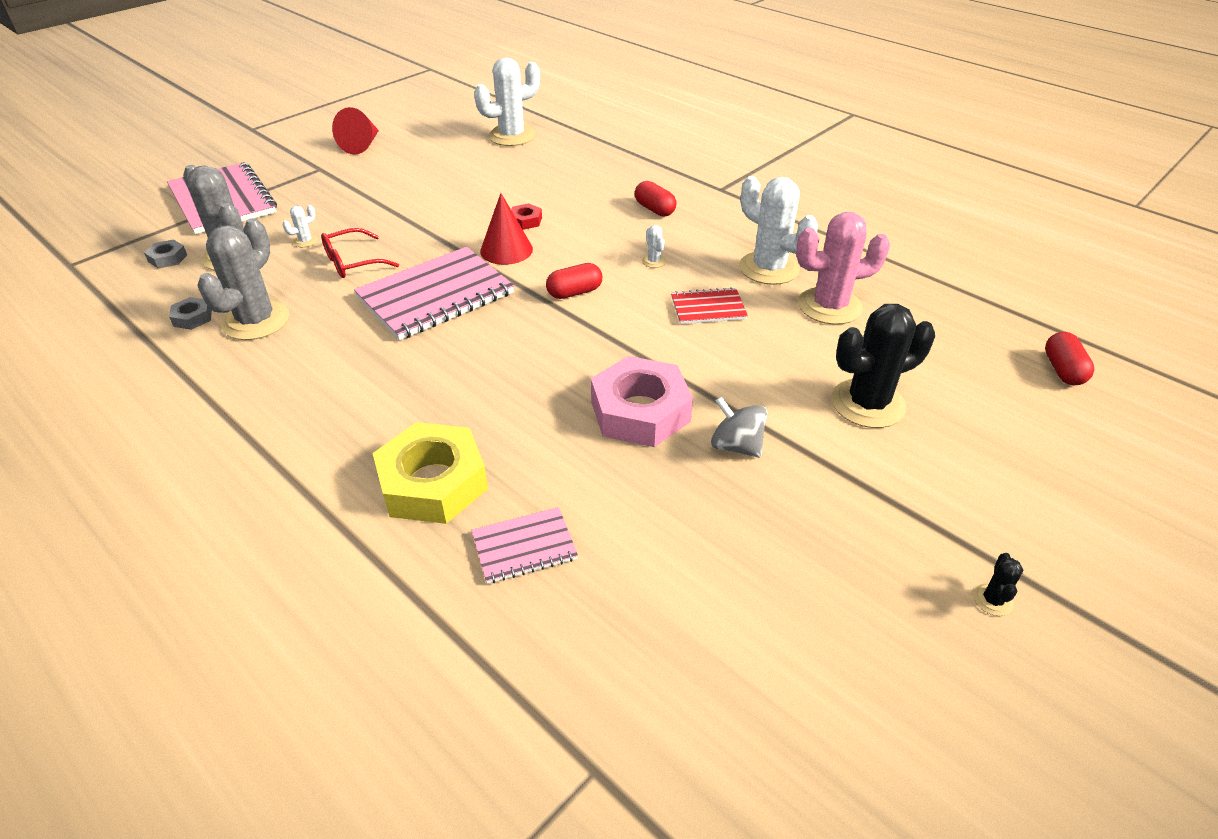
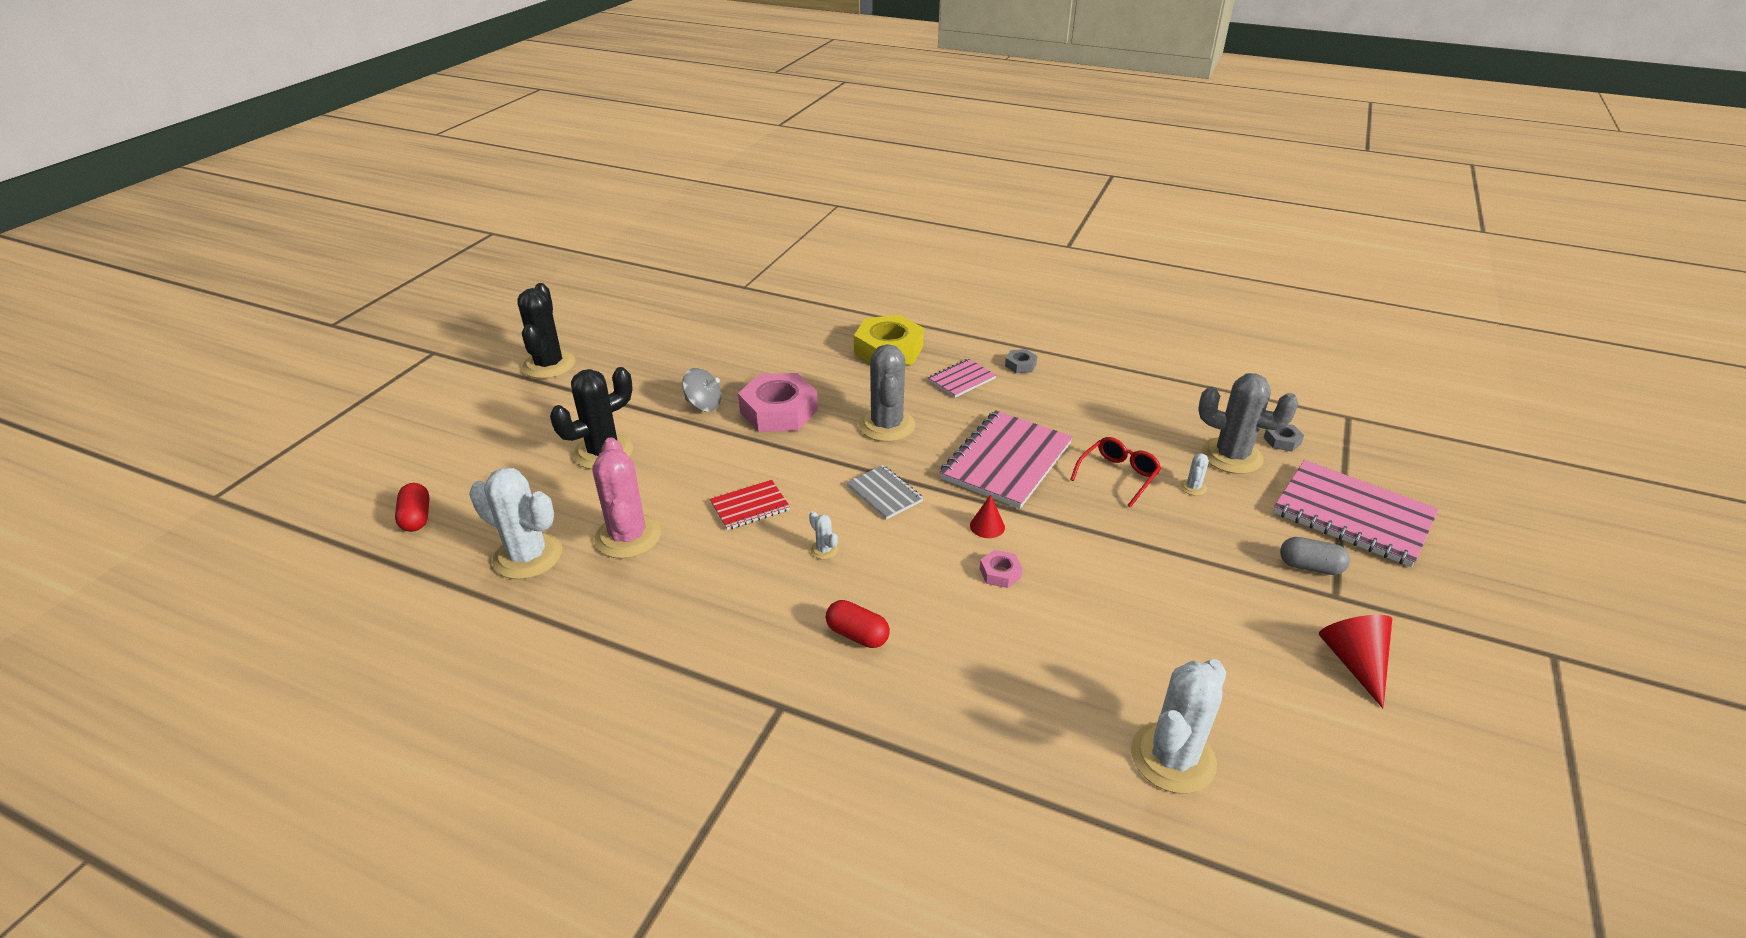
camera: 160 degrees right, 5 degrees down
grey nut [169,297,212,330] -> grey nut moved to [1005,349,1037,373]
grey cactus [197,218,290,340] -> grey cactus moved to [859,344,915,442]
pink notebook [471,507,578,584] -> pink notebook moved to [928,359,996,398]
red cone [480,193,533,265] -> red cone [970,494,1005,538], size x0.60
red nut [511,203,542,230] -> pink nut [980,550,1023,588]
red capsule [546,263,602,299] -> grey notebook [846,465,923,520]
white cactus [739,176,818,285] -> white cactus moved to [469,468,562,579]
pink cactus [796,212,890,325] -> pink cactus turned 75 degrees counterclockwise [592,437,661,559]
black cactus [973,553,1023,616] -> black cactus [517,283,576,379], size x2.40
none -> grey capsule [1280,537,1350,575]

